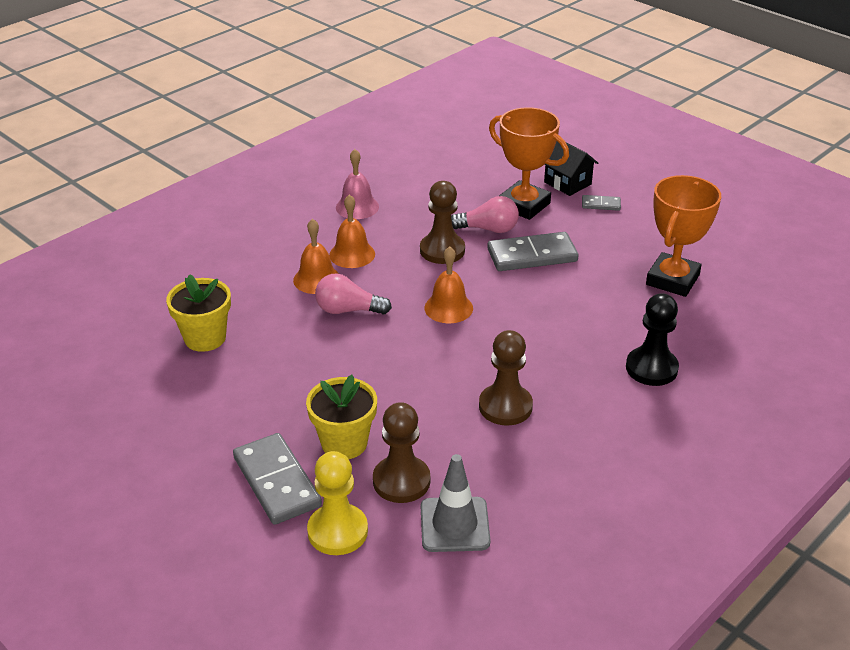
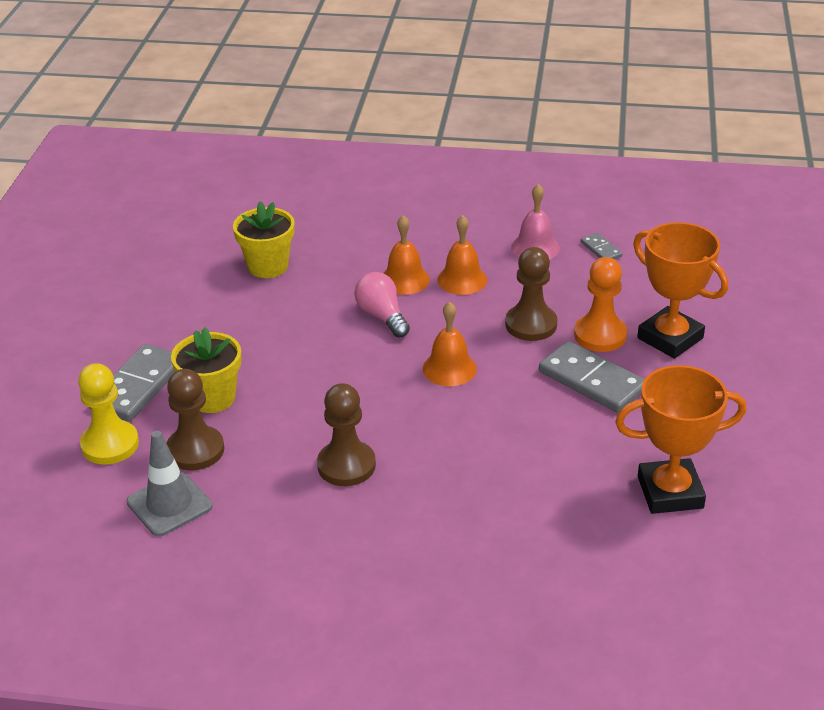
camera: 55 degrees right, 0 degrees up
pink light bulb [451,196,519,233] -> orange pawn [574,257,627,352]
orange trophy [489,107,569,220] -> orange trophy turned 45 degrees counterclockwise [633,222,728,359]
black house [544,142,598,196] -> none
grey domino [582,195,621,211] -> grey domino moved to [581,233,622,259]
black pawn [626,293,679,386] -> none

